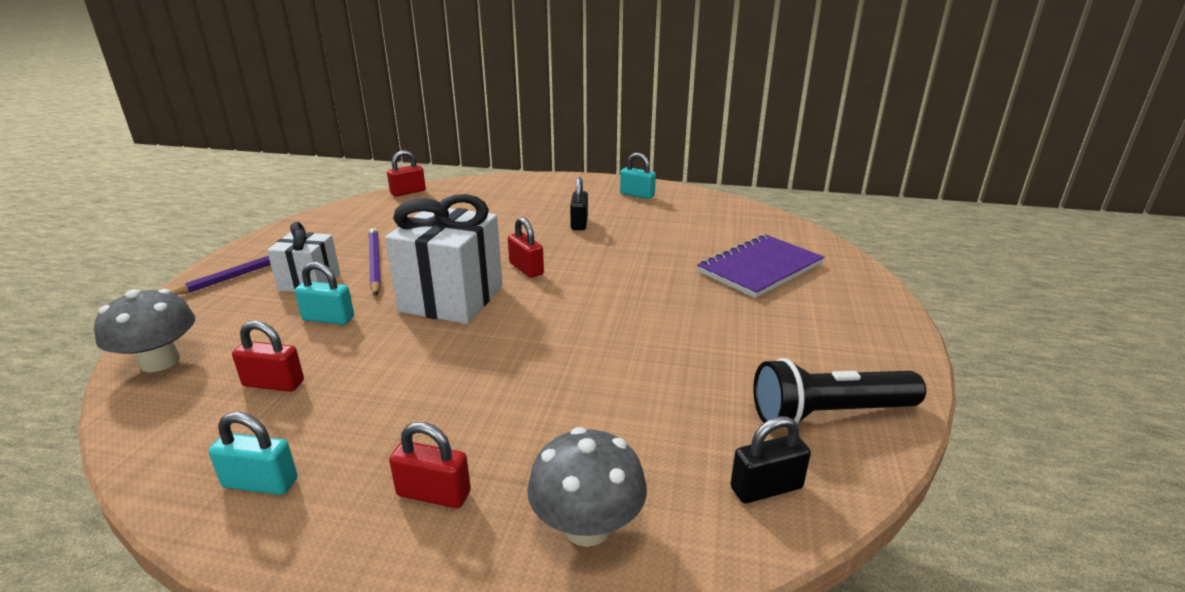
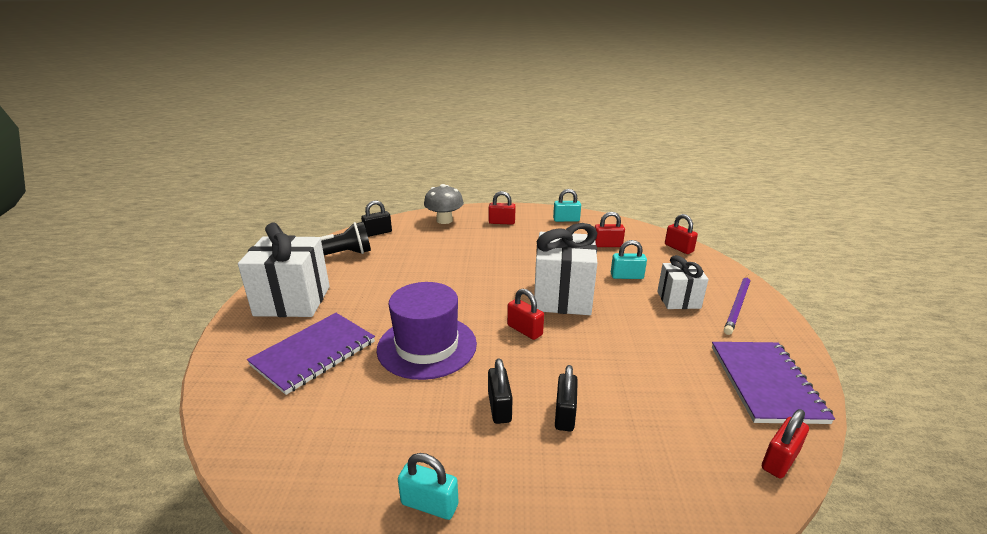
camera: 170 degrees right, 0 degrees up
grey mushroom [94,289,195,372] -> red padlock [665,214,698,254]
purple pencil [368,228,381,296] -> none
none -> white gift [238,223,330,317]
none -> purple hat [377,282,477,380]
none -> black padlock [555,365,578,431]
none -> purple notebook [712,342,835,424]

